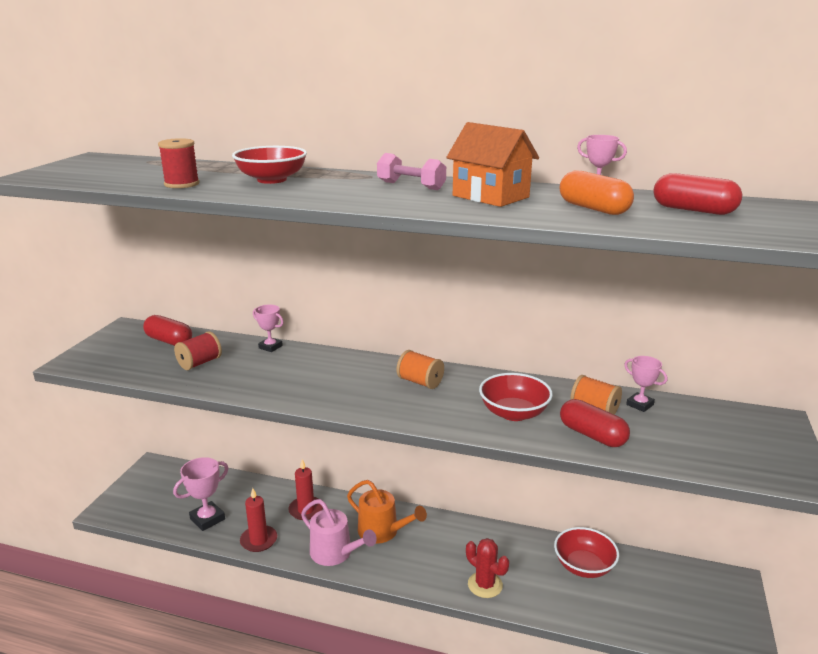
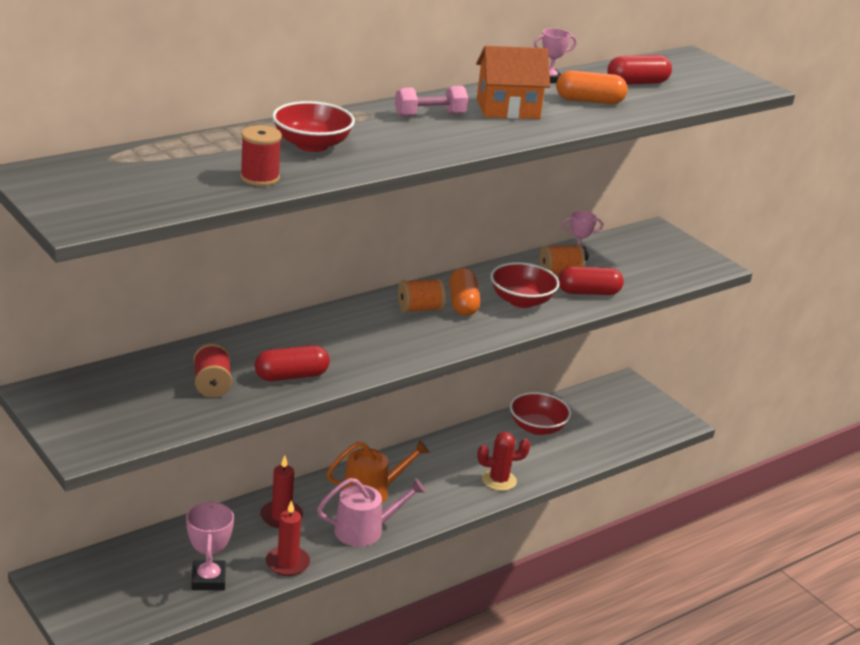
camera: 55 degrees left, 5 degrees up
red capsule [143,315,192,346] -> red capsule moved to [255,345,330,381]
pink trophy [253,305,284,352] -> none
none -> orange capsule [449,268,480,316]

